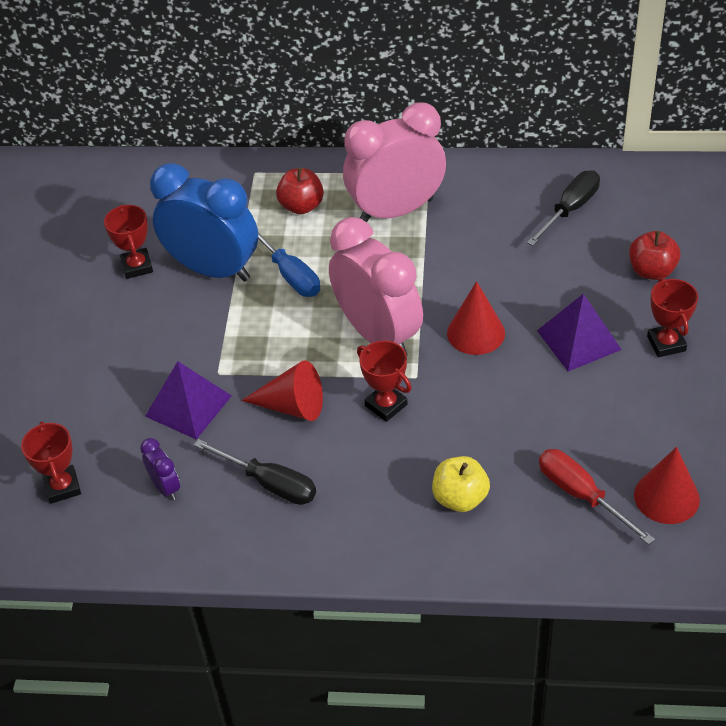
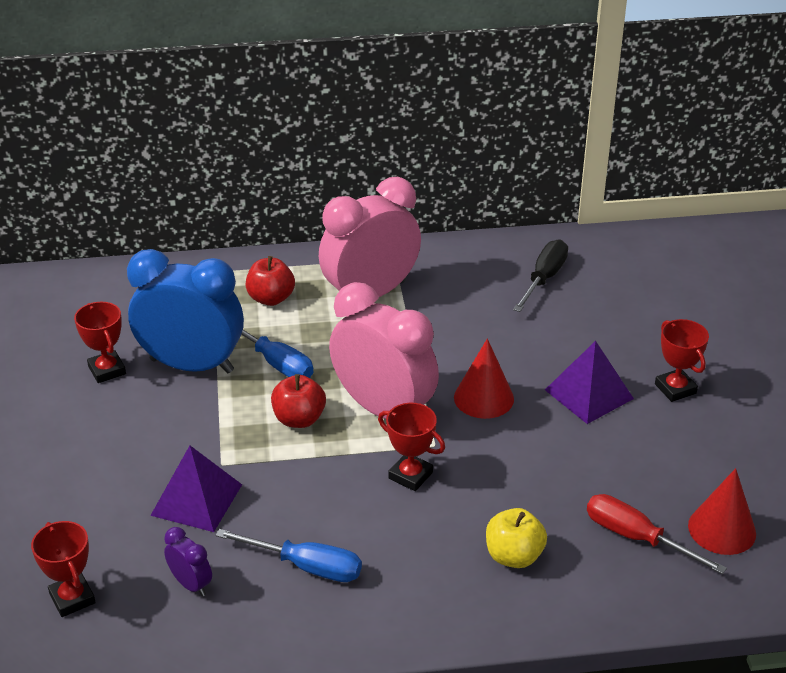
camera: 15 degrees left, 10 degrees down
black screwdriver [194,439,316,505] -> blue screwdriver [216,529,362,582]
red cone [241,360,323,421] -> none
red apple [629,231,681,280] -> red apple moved to [271,374,326,428]

